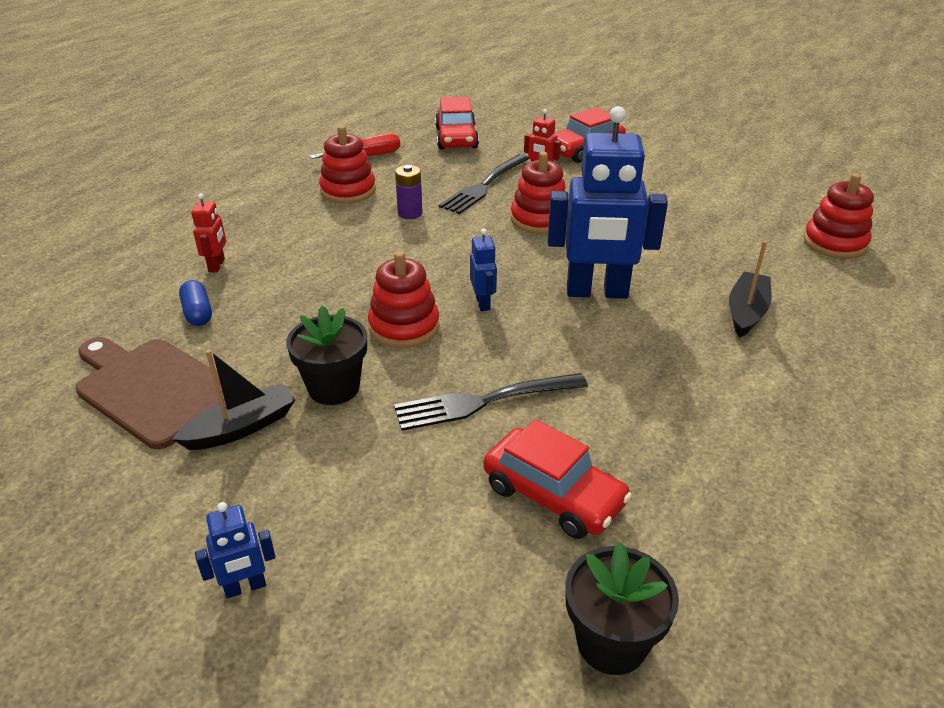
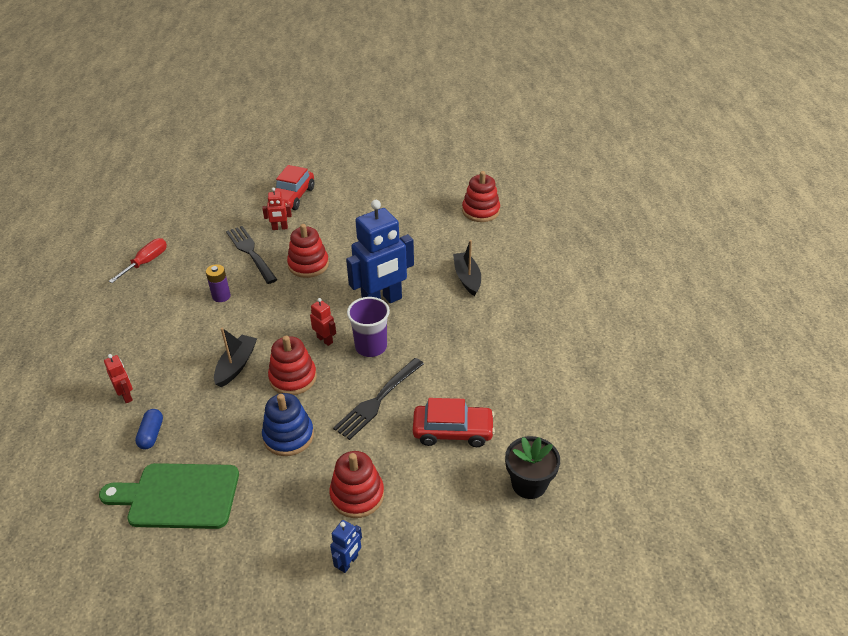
camera: 35 degrees left, 5 degrees up
brown cutting board [76,337,225,449] -> green cutting board [99,463,239,529]
black boat [172,350,295,450] -> black boat moved to [214,328,257,387]
blue capsule [179,280,212,326] -> blue capsule turned 60 degrees clockwise [135,409,163,449]
black flower pot [286,306,367,405] -> blue stacking toy [262,393,314,456]
red stacking toy [319,125,376,203] -> red stacking toy moved to [329,451,384,518]
red car [435,97,479,150] -> none
black fork [439,154,529,214] -> black fork turned 150 degrees clockwise [226,226,278,284]
blue robot [470,228,497,311] -> red robot [310,298,336,346]
none -> purple cup [347,297,390,357]

